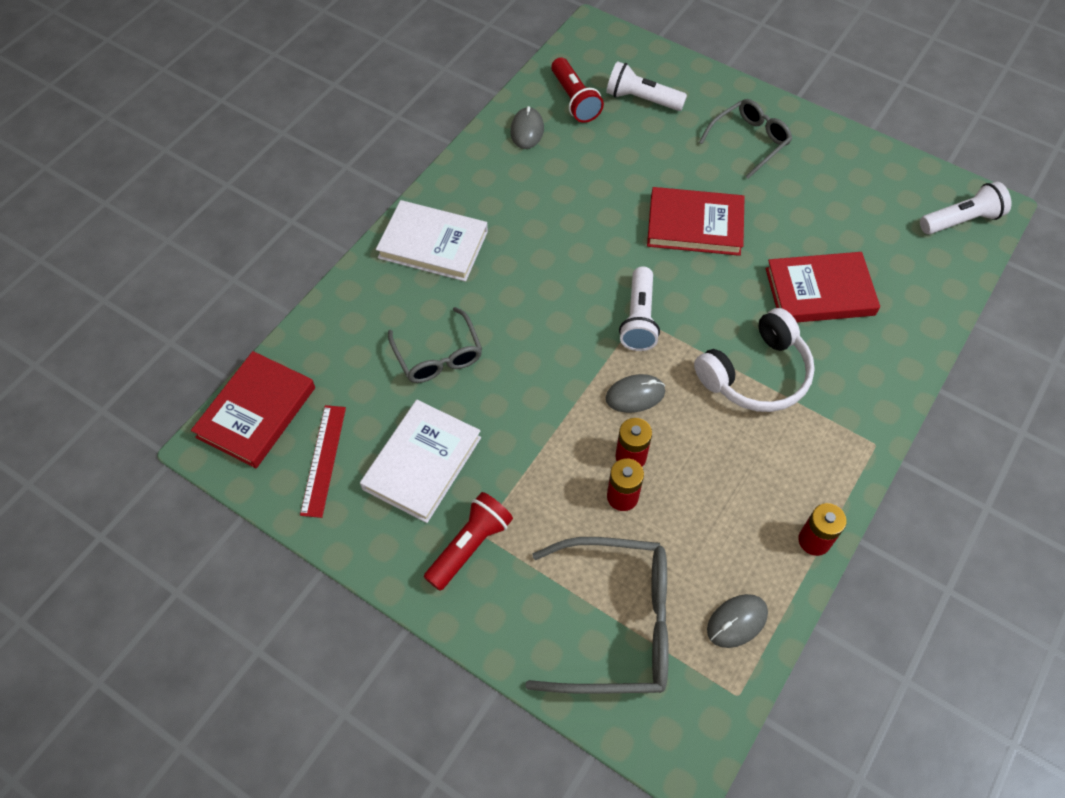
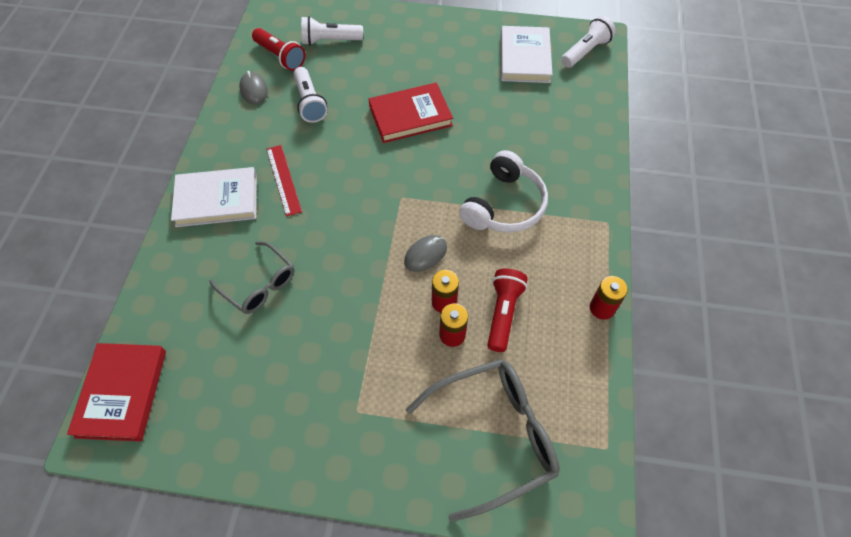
camera: 25 degrees left, 0 degrees up
red ruler [300,405,346,518] -> red ruler moved to [266,145,302,217]
white book [360,400,481,523] -> white book moved to [501,26,553,83]
red flashlight [424,492,513,591] -> red flashlight moved to [487,268,528,352]
white flashlight [619,266,660,351] -> white flashlight moved to [293,67,328,123]
grey glasses [699,99,792,179] -> none
grey mouse [707,594,768,648] -> none
red book [766,252,880,322] -> none

